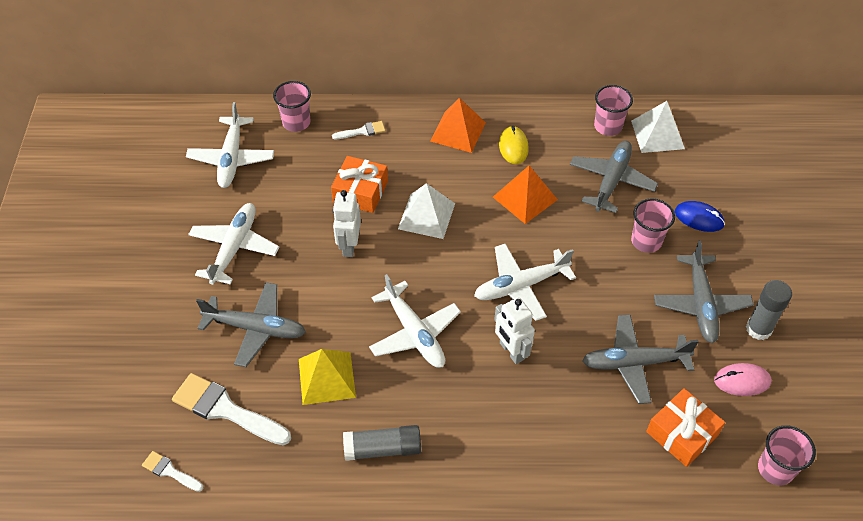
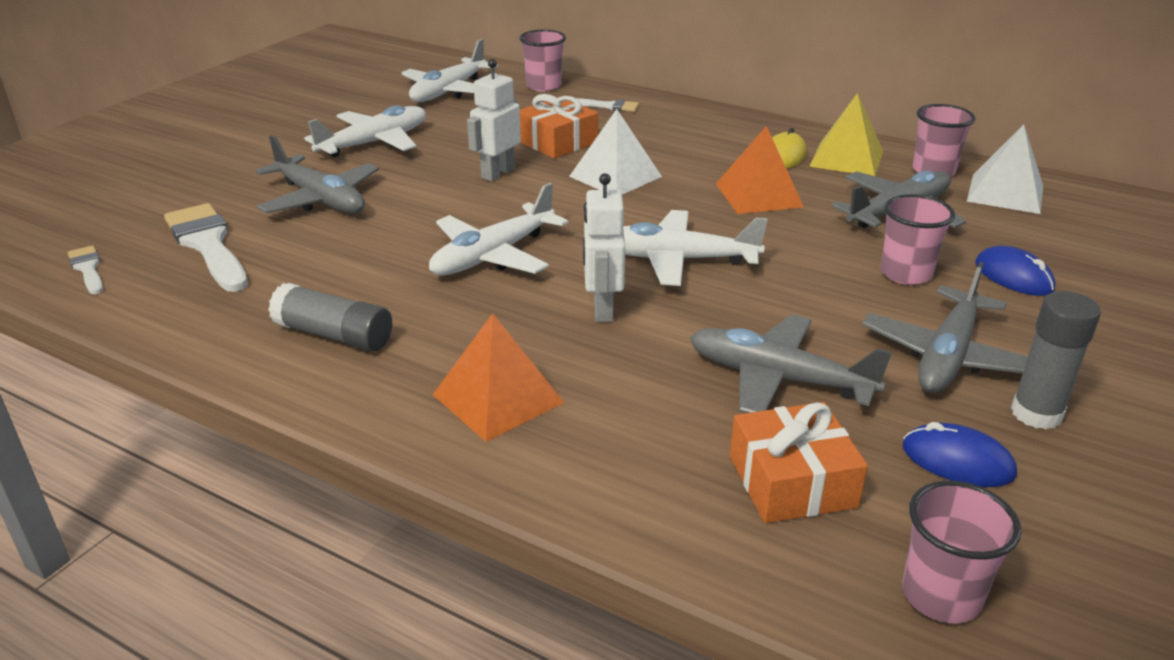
camera: 30 degrees right, 20 degrees down
yellow pyramid [299,349,356,405] -> yellow pyramid moved to [809,93,883,176]
white plane [369,274,461,368] -> white plane turned 45 degrees clockwise [429,182,568,276]
orange pyramid [430,98,486,153] -> orange pyramid moved to [433,313,564,442]
pink mouse [714,363,771,396] -> blue mouse [903,422,1017,487]

